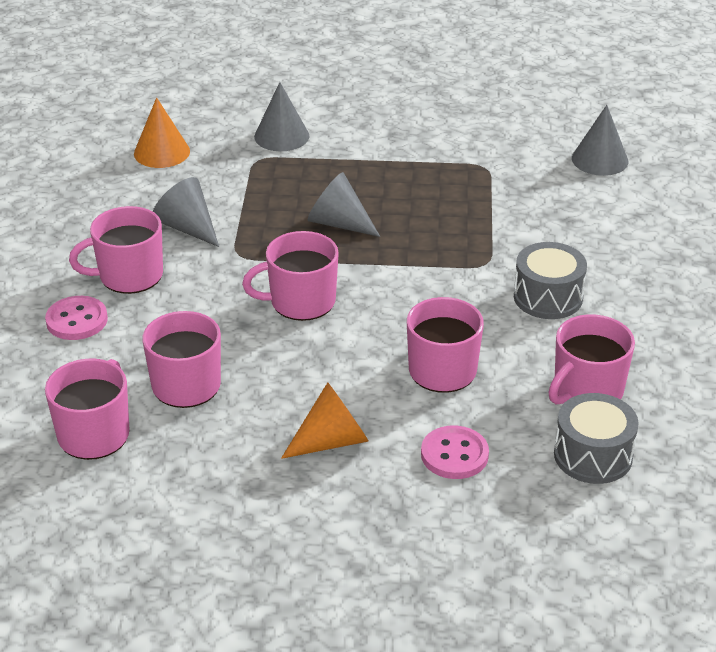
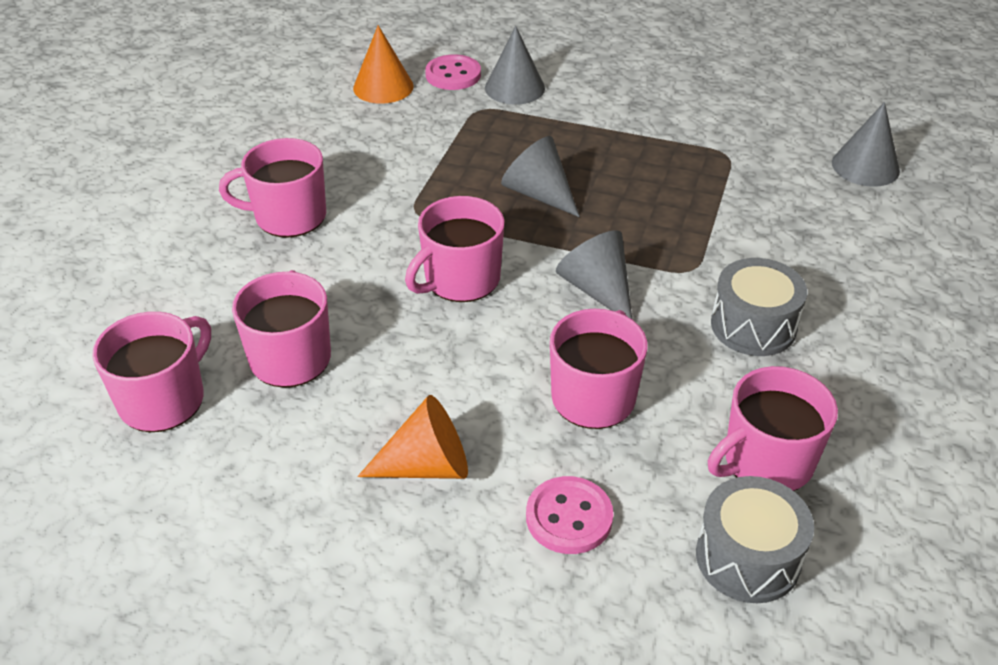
camera: 15 degrees right, 5 degrees up
pink button [45,296,108,340] -> pink button moved to [425,54,481,90]
grey cone [153,177,219,247] -> grey cone moved to [556,230,632,319]
pink mug [242,231,339,321] -> pink mug turned 45 degrees counterclockwise [405,196,504,302]

